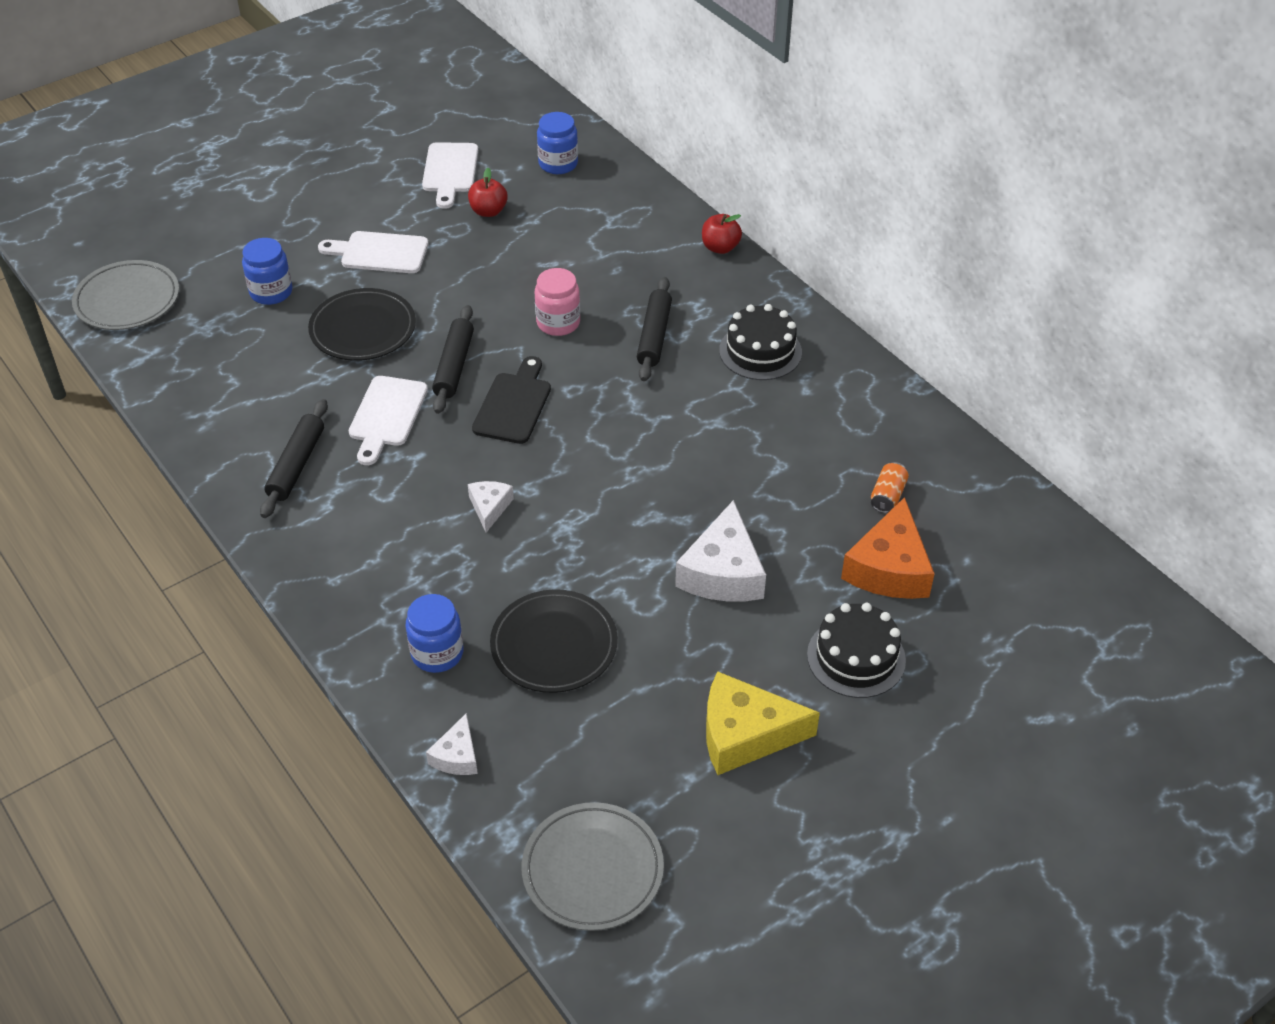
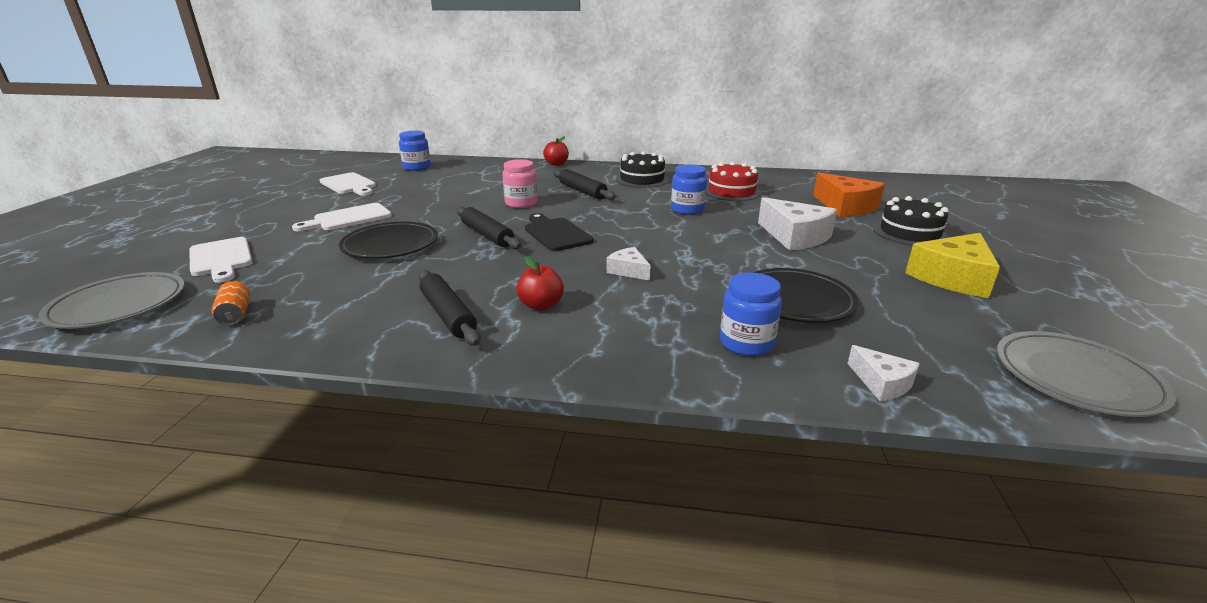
camera: 45 degrees left, 20 degrees down
blue jar [242,238,293,305] -> blue jar moved to [671,164,707,215]
white cutting board [349,376,428,465] -> white cutting board moved to [189,237,253,283]
red apple [468,168,508,217] -> red apple moved to [516,256,564,311]
orange can [871,462,909,513] -> orange can moved to [212,281,250,325]
none -> red cake [706,162,761,201]

